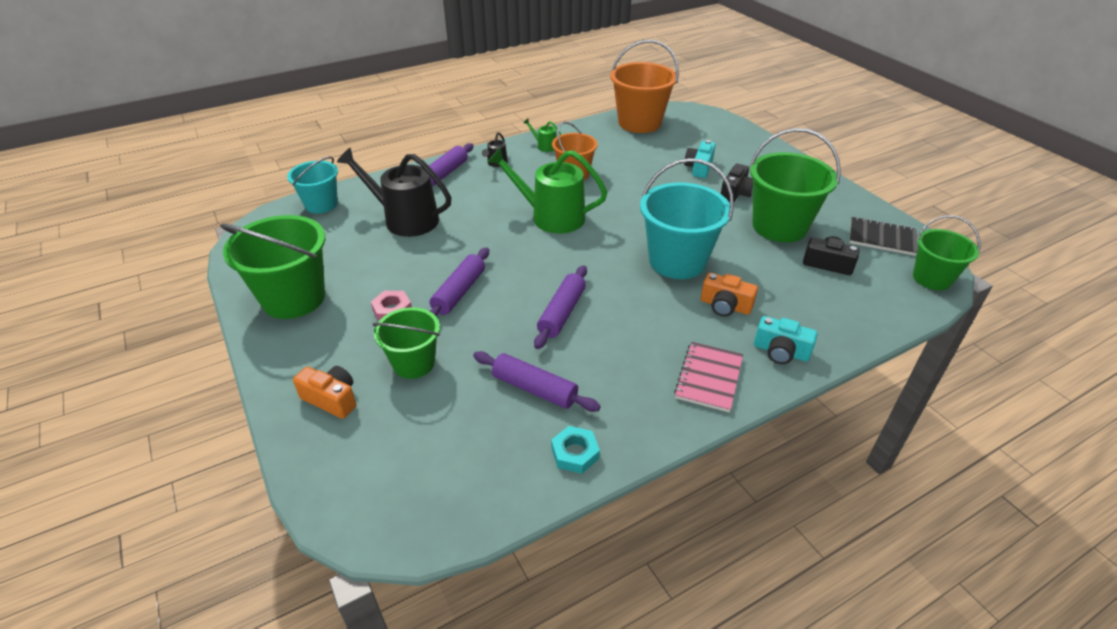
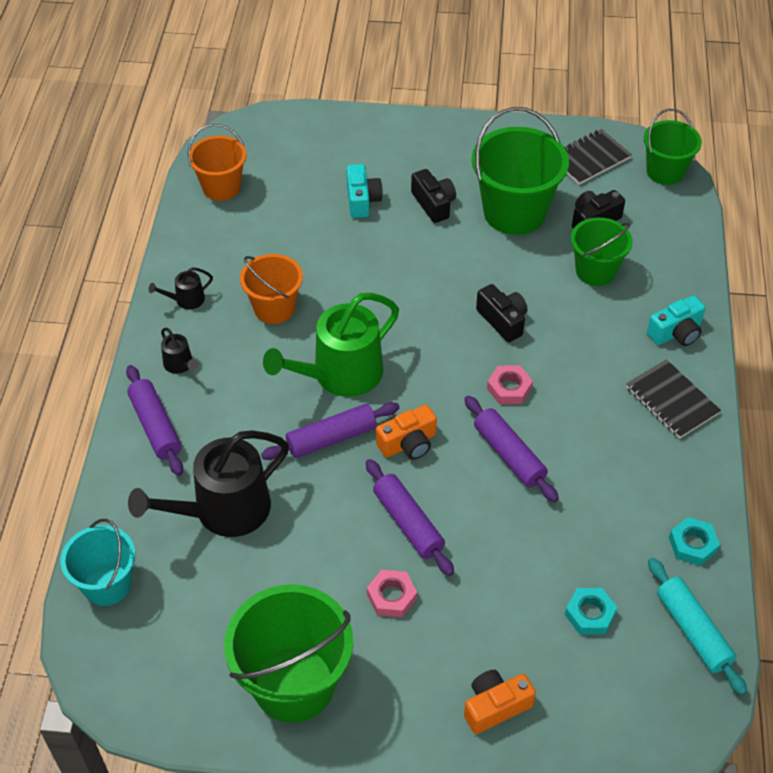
camera: 55 degrees left, 10 degrees up
green bucket [373,307,440,379] -> green bucket moved to [571,217,633,286]
purple rolling pin [473,351,601,412] -> purple rolling pin moved to [261,402,400,460]
green watering can [523,118,561,152] -> black watering can [149,267,213,309]
orange bucket [610,40,679,133] -> orange bucket [188,124,246,201], size x0.62
turquoise bucket [640,158,734,279] -> black camera [476,284,527,342]
pink notebook [674,342,743,412] -> black notebook [626,359,721,439]
turquoise camera [684,140,716,178] -> turquoise camera turned 150 degrees counterclockwise [346,164,383,218]
orange camera [701,273,758,317] -> orange camera moved to [376,405,437,460]
none -> pink nut [487,366,533,404]
none -> turquoise nut [565,588,618,635]
none -> turquoise rolling pin [648,558,747,695]

